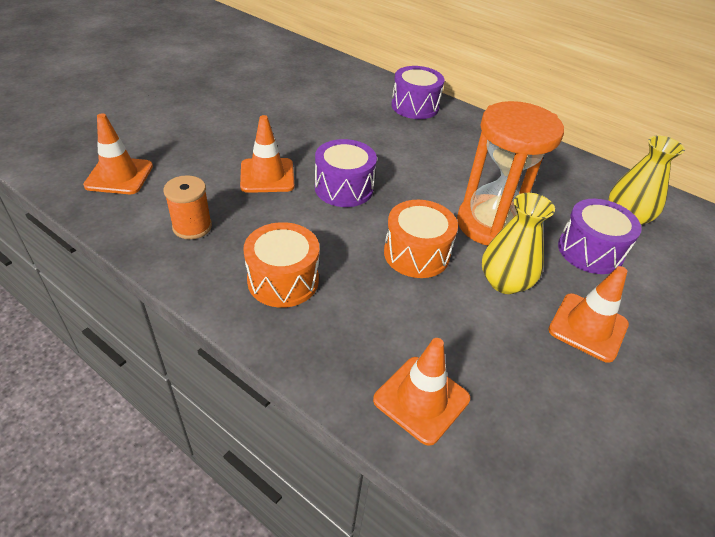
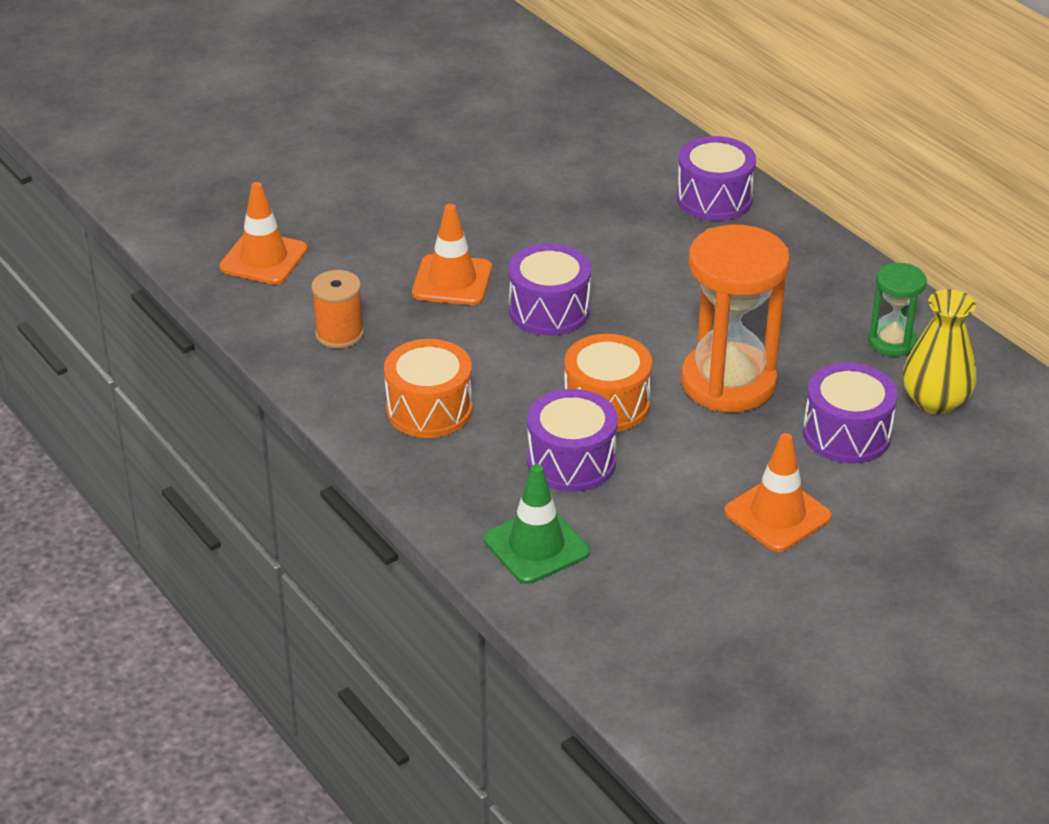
camera: 20 degrees right, 5 degrees down
orange traffic cone [373,338,470,446] -> green traffic cone [484,464,590,584]
yellow vase [482,193,555,294] -> none
none -> purple drum [527,389,618,492]
none -> green hourglass [868,263,927,356]

